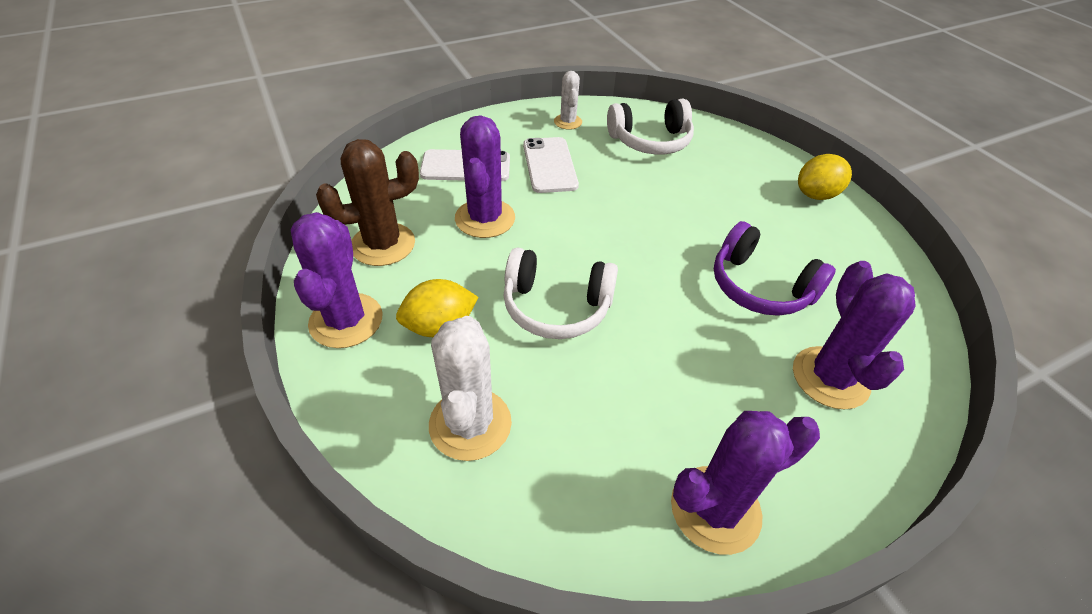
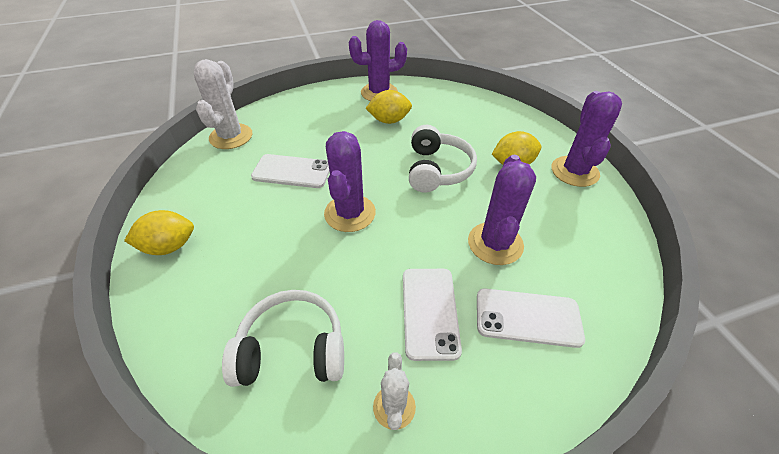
camera: 170 degrees left, 0 degrees up
brown cactus [316,139,419,266] -> none
white cactus [429,316,512,461] -> white cactus moved to [194,59,252,149]
white headphones [504,248,618,339] -> white headphones turned 75 degrees clockwise [409,125,477,193]
purple headphones [714,221,836,316] -> white phone [251,154,329,188]
purple cactus [793,261,915,410] -> purple cactus moved to [324,131,376,232]
none -> yellow lemon [365,90,412,124]

